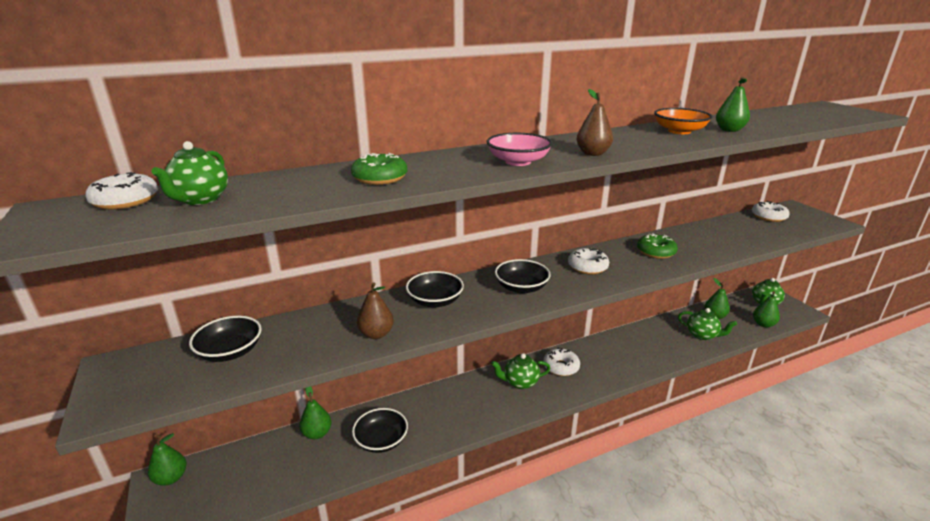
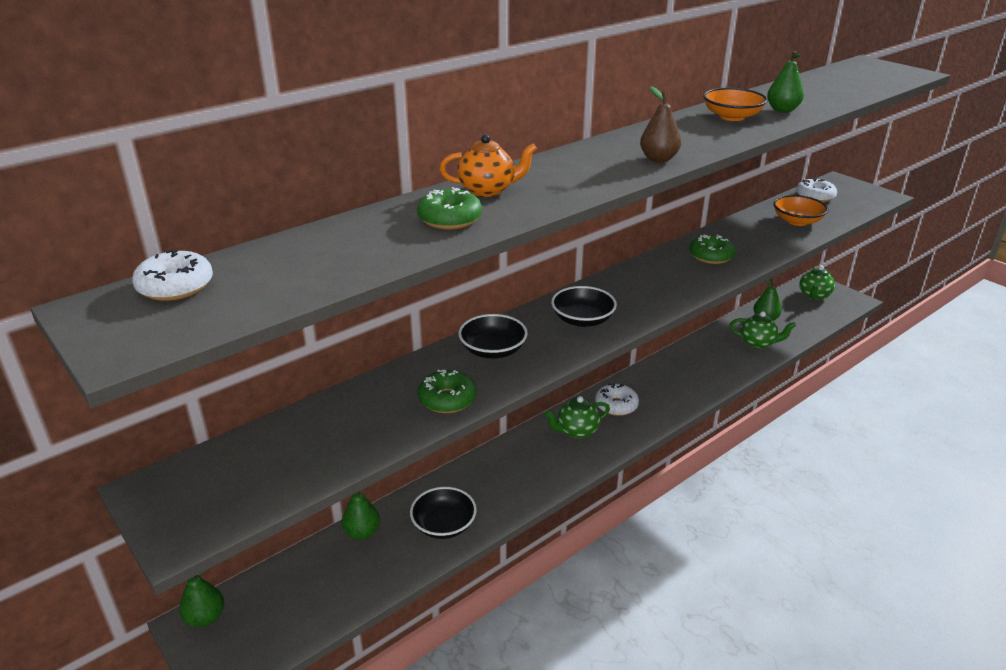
camera: 15 degrees left, 5 degrees up
green teapot [151,141,228,205] -> none
black bowl [189,316,262,362] -> none
brown pear [357,282,394,339] -> green donut [418,369,476,413]
pink bowl [487,133,552,166] -> none
white donut [568,248,609,275] -> none
green pear [753,291,780,328] -> none
none -> orange teapot [440,135,537,197]
none -> orange bowl [773,195,828,226]

